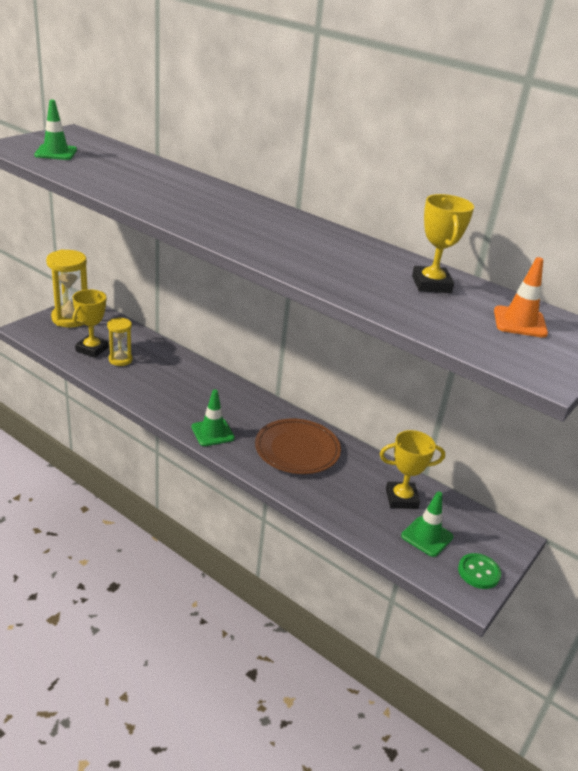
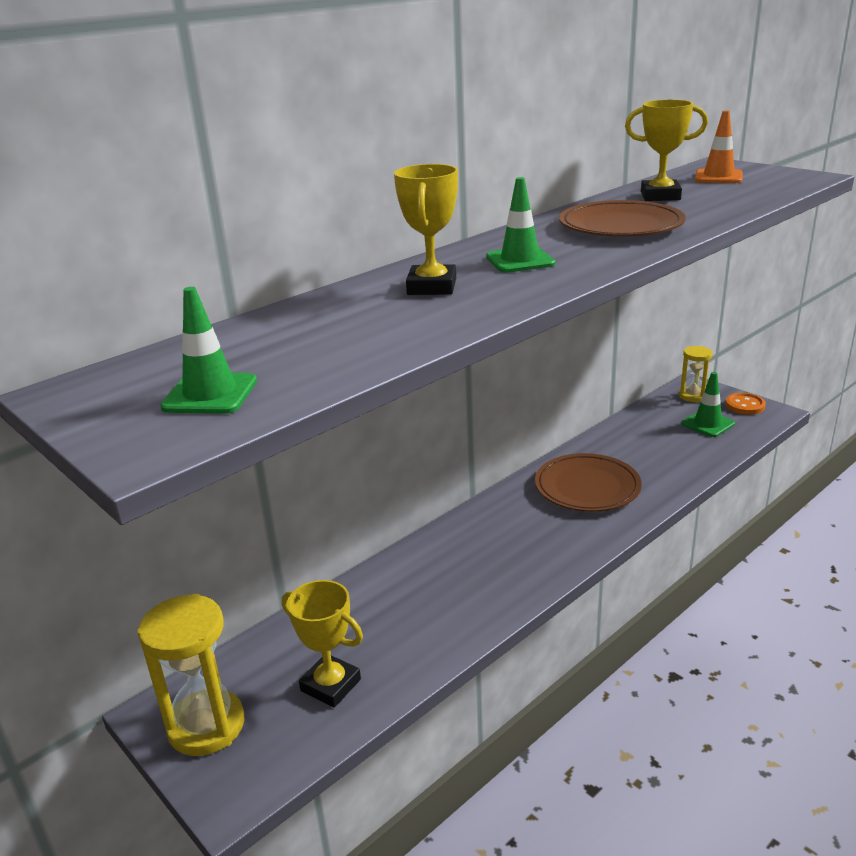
camera: 75 degrees left, 5 degrees down
yellow hourglass [107,317,133,366] -> yellow hourglass moved to [679,346,713,402]
green traffic cone [191,390,235,446] -> green traffic cone moved to [486,177,555,273]
yellow trophy [380,430,445,509] -> yellow trophy moved to [394,164,458,295]
green button [458,553,501,589] -> orange button [725,393,766,415]
none -> brown plate [559,200,686,236]

